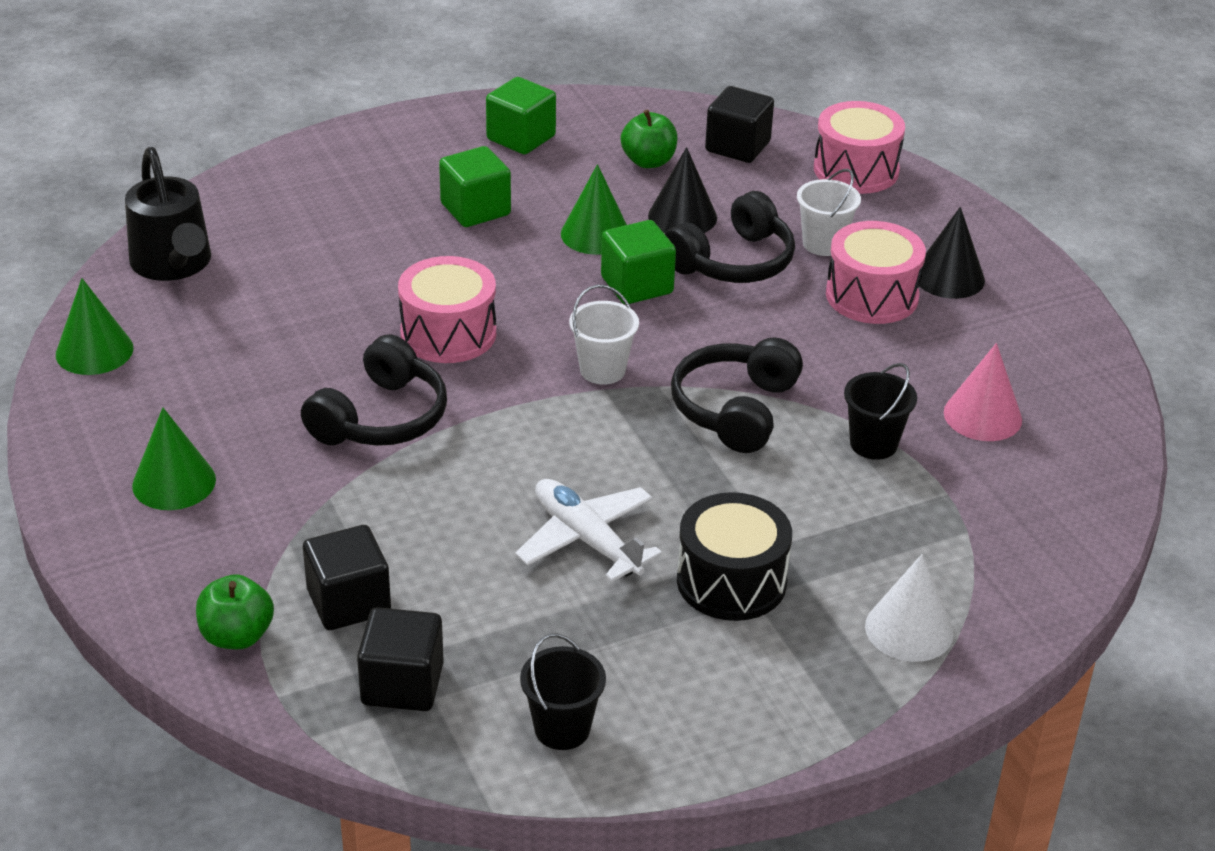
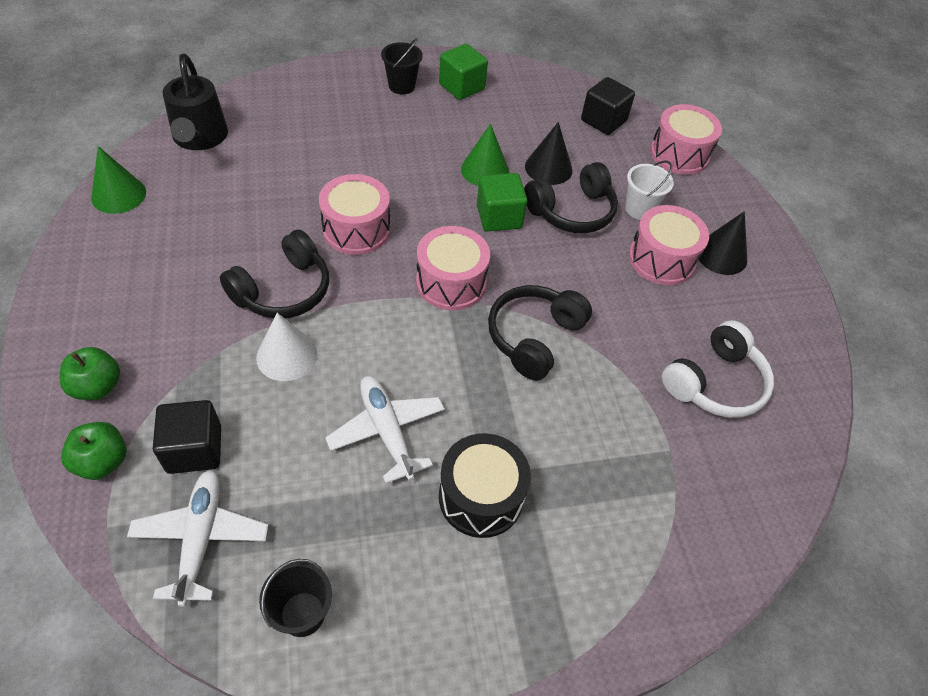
camera: 10 degrees right, 15 degrees up
green cone [132,408,216,510] -> none
black cube [357,607,444,711] -> white plane [127,470,268,607]
green cube [439,146,511,227] -> none
white bucket [569,285,639,385] -> pink drum [416,226,490,311]
green apple [621,110,677,168] -> green apple moved to [60,347,120,400]
black bucket [844,363,917,460] -> black bucket moved to [381,38,423,94]
white cone [865,554,954,662] -> white cone moved to [256,313,318,381]
pink cone [944,343,1022,441] -> white headphones [662,320,774,418]

